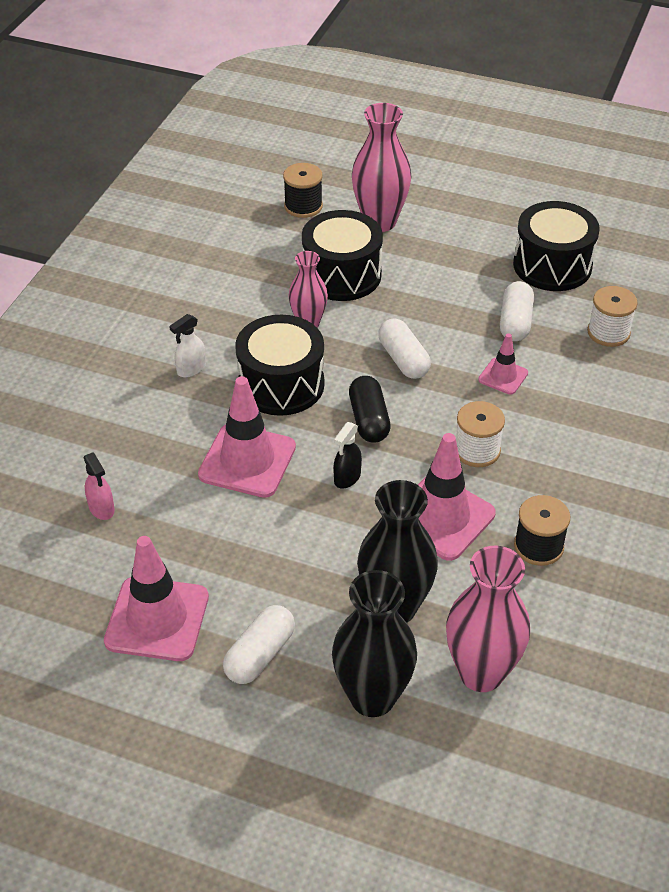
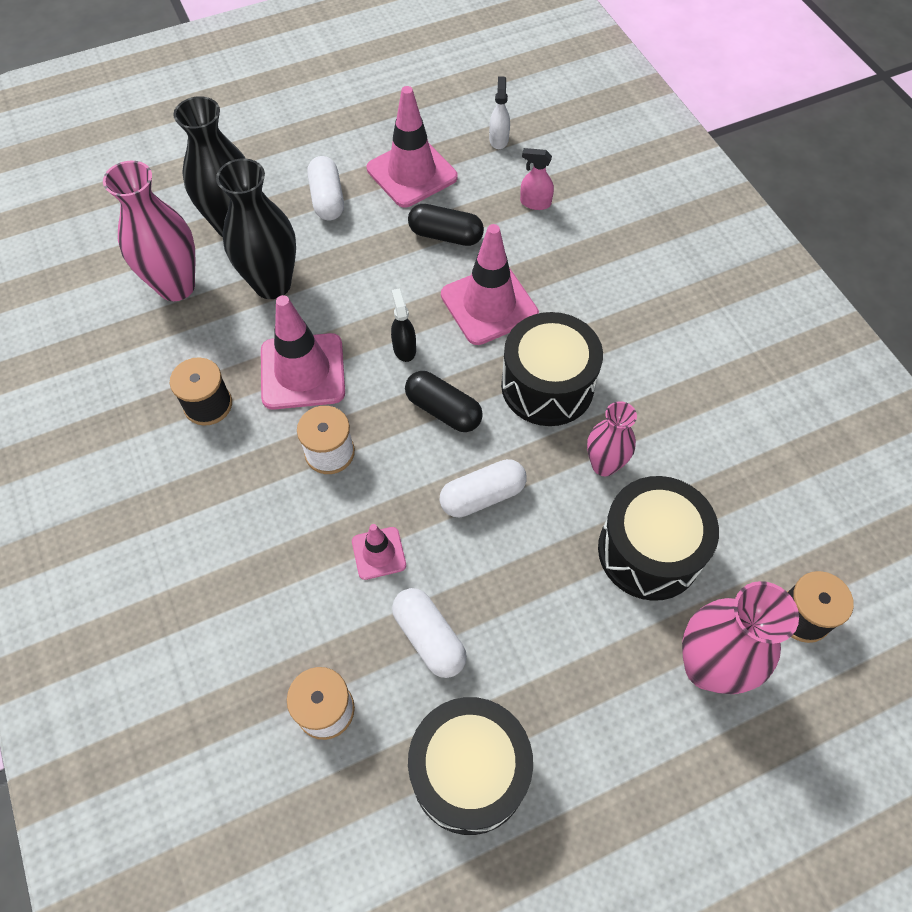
camera: 135 degrees right, 15 degrees up
white spray bottle [169,314,206,377] -> white spray bottle moved to [489,76,510,149]
white capsule [378,318,431,379] -> white capsule turned 45 degrees counterclockwise [439,459,526,517]
none -> black capsule [408,204,484,246]

